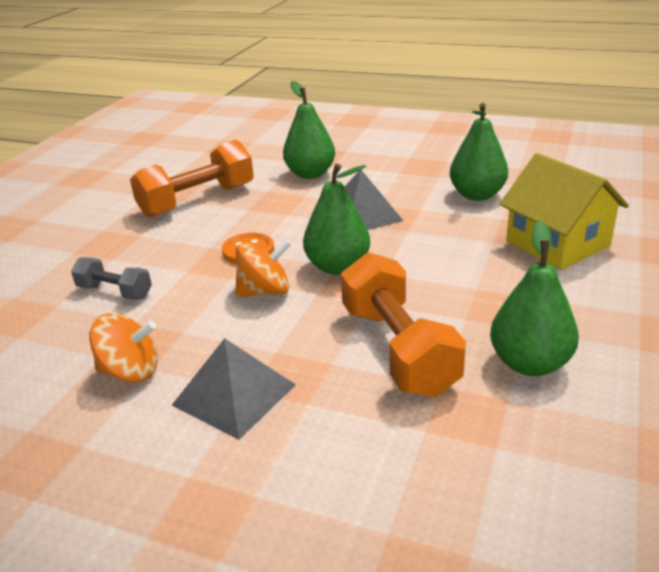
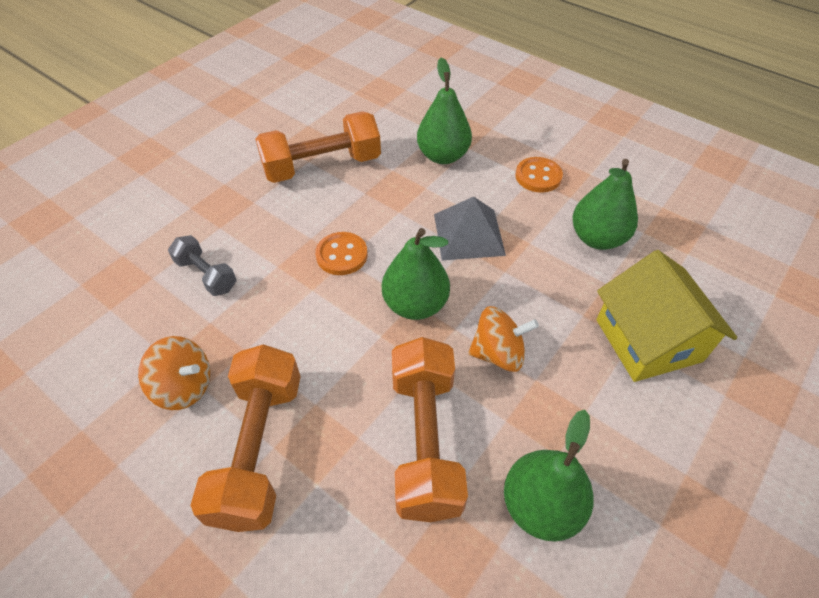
camera: 15 degrees right, 20 degrees up
grey pyramid [172,338,296,440] -> orange dumbbell [190,344,301,532]
orange spinning top [235,239,291,298] -> orange spinning top moved to [468,306,539,372]
none -> orange button [515,157,563,193]

